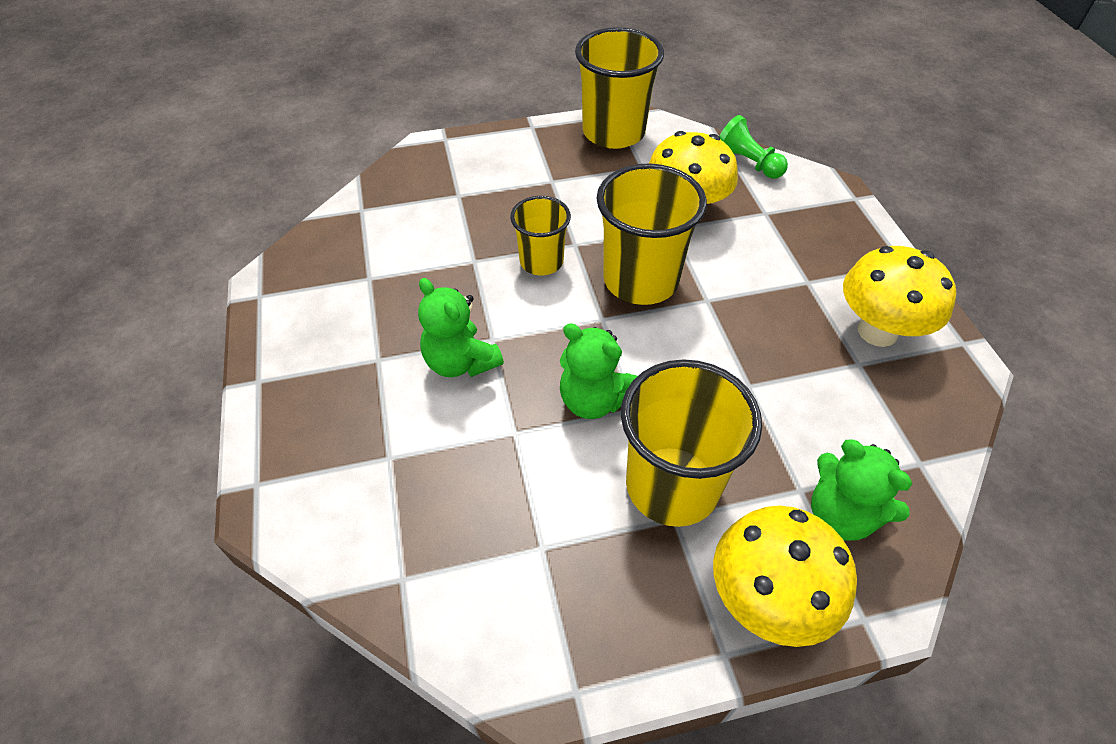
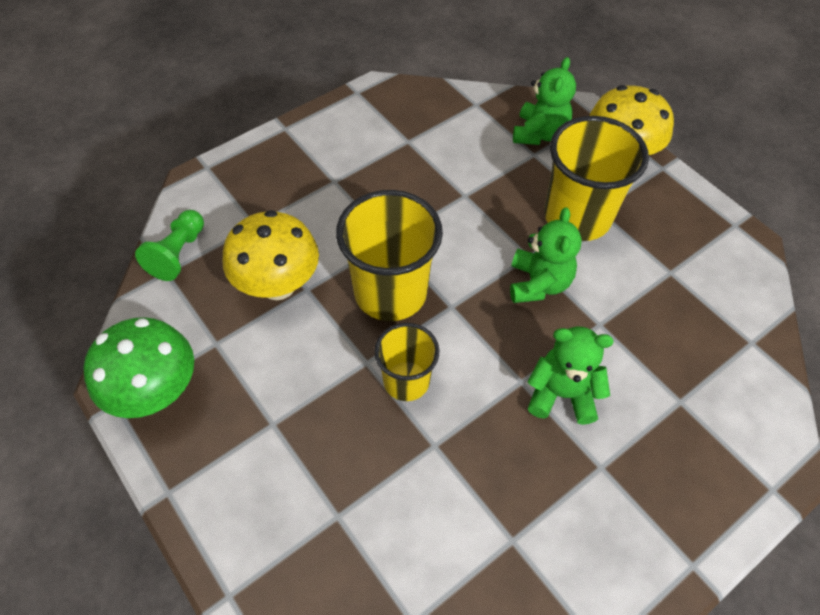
camera: 115 degrees left, 5 degrees up
green teddy bear [418,278,504,377] -> green teddy bear turned 105 degrees counterclockwise [528,327,614,425]
yellow cup [575,27,664,149] -> green mushroom [83,317,194,418]
yellow mushroom [843,246,957,347] -> none

